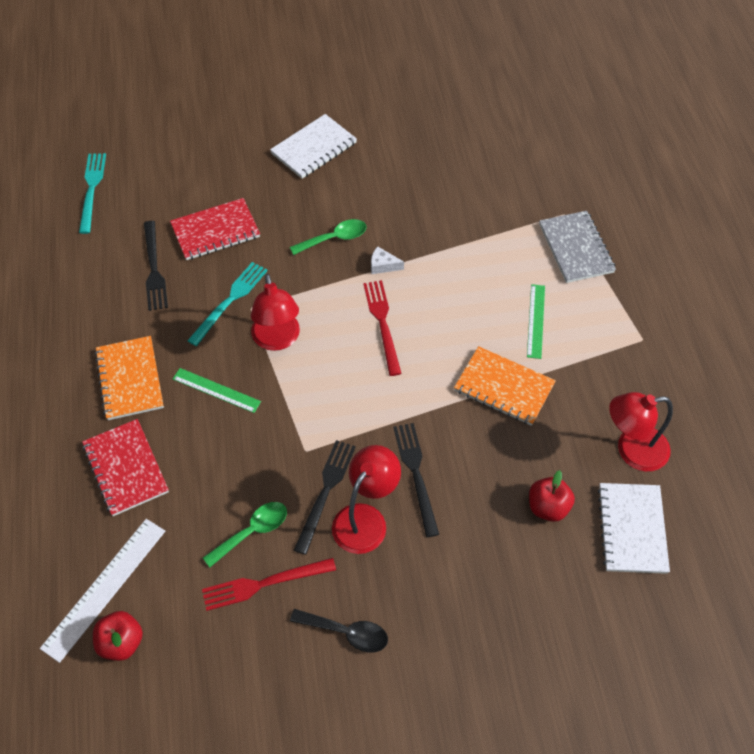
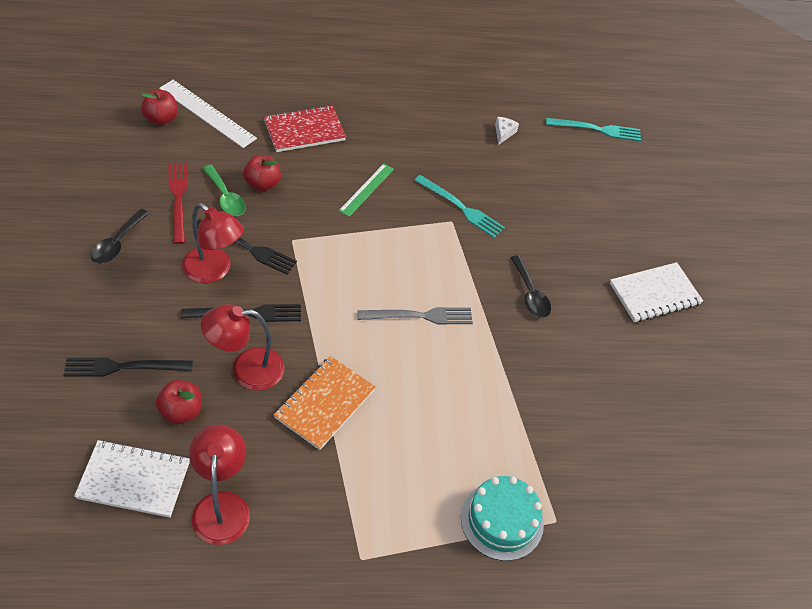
camera: 90 degrees right, 5 degrees down
orange notebook [95,336,164,420] -> none
black fork [144,221,168,311] -> black fork moved to [63,357,193,377]
red notebook [170,198,260,260] -> none
red lamp [251,274,300,351] -> red lamp moved to [201,304,284,390]
white notebook [270,114,357,179] -> white notebook turned 75 degrees counterclockwise [610,262,703,322]
green spoon [290,219,367,255] -> black spoon [510,255,551,318]
red fork [363,280,402,376] -> grey fork [357,307,473,324]
white cheese [371,246,404,274] -> white cheese moved to [495,117,519,145]
green ruler [527,284,545,359] -> none
grey notebook [539,211,616,283] -> turquoise cake [461,476,544,561]
none -> red apple [243,155,281,191]

